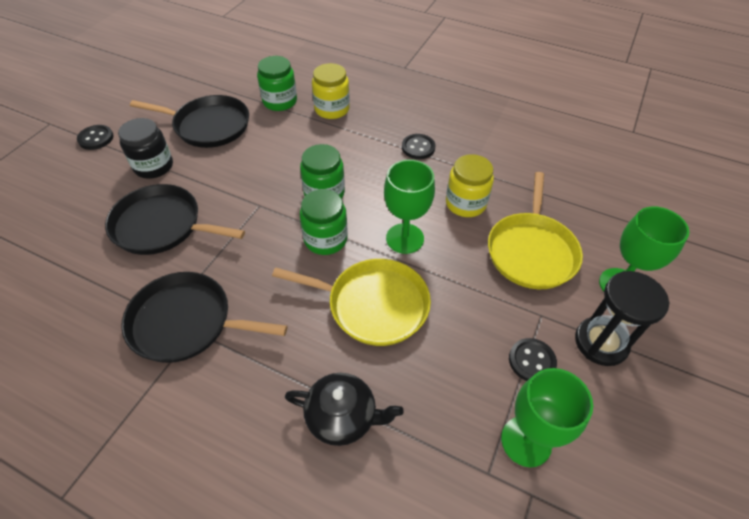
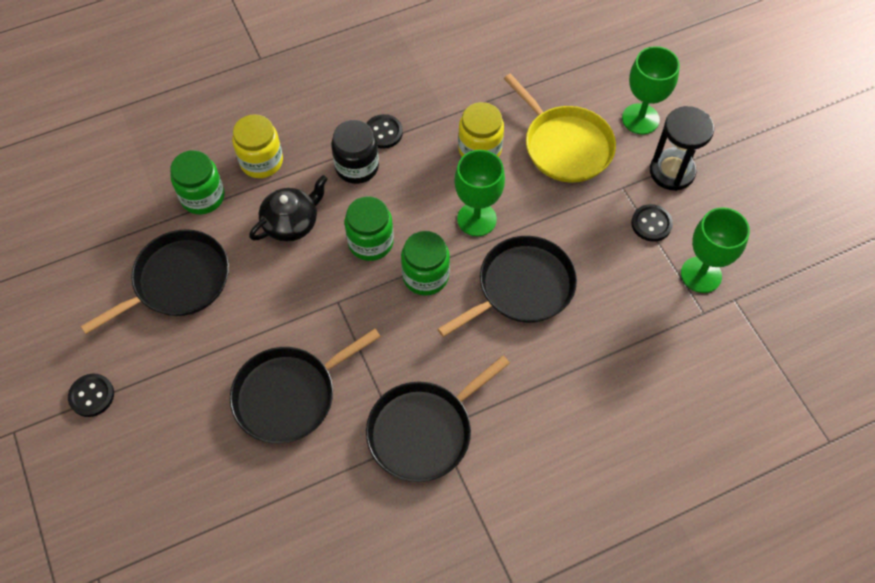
camera: 50 degrees left, 10 degrees up
black jar [118,118,173,179] -> black jar moved to [331,120,379,184]
yellow pan [272,259,431,346] -> black pan [438,236,577,337]
black teapot [285,373,404,446] -> black teapot moved to [249,175,328,242]

